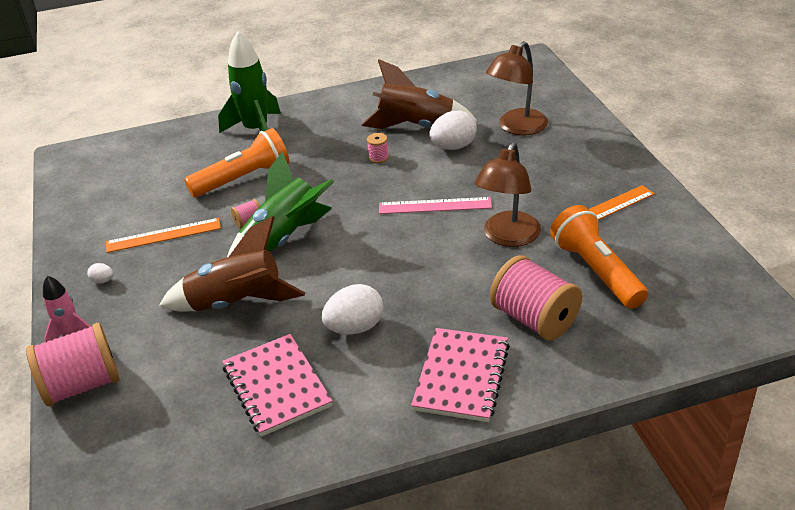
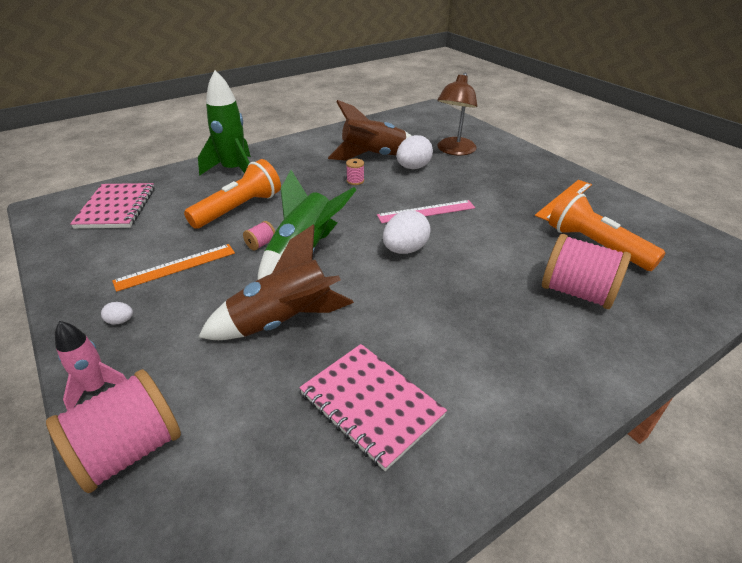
camera: 20 degrees left, 0 degrees up
white egg [322,284,384,335] -> white egg moved to [383,210,431,254]
pink notebook [411,328,510,422] -> pink notebook moved to [70,183,155,229]
brown lamp [475,142,541,247] -> none

